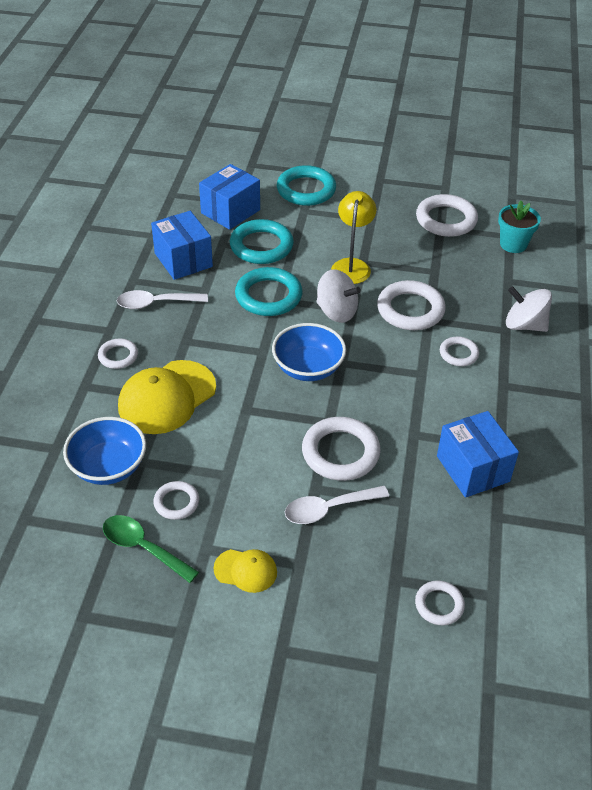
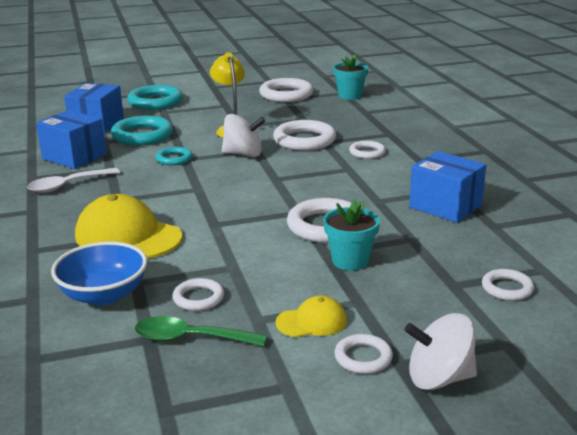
camera: 25 degrees left, 20 degrees down
white ring [98,339,138,369] -> white ring moved to [335,334,393,374]
yellow cap [118,360,216,434] -> yellow cap turned 105 degrees clockwise [75,194,182,259]
turquoise ring [235,267,303,316] -> turquoise ring [156,147,193,165], size x0.56
blue bowl [272,323,346,381] -> none
white spoon [285,486,389,524] -> turquoise flower pot [323,200,380,271]
white spinning top [506,286,552,332] -> white spinning top moved to [404,313,477,390]

